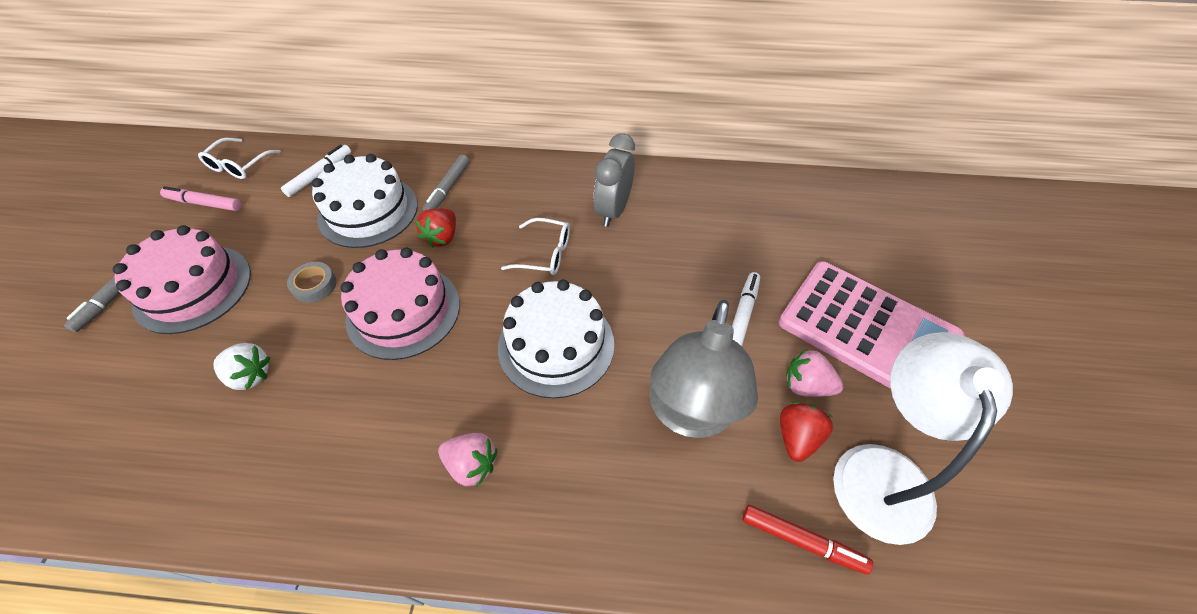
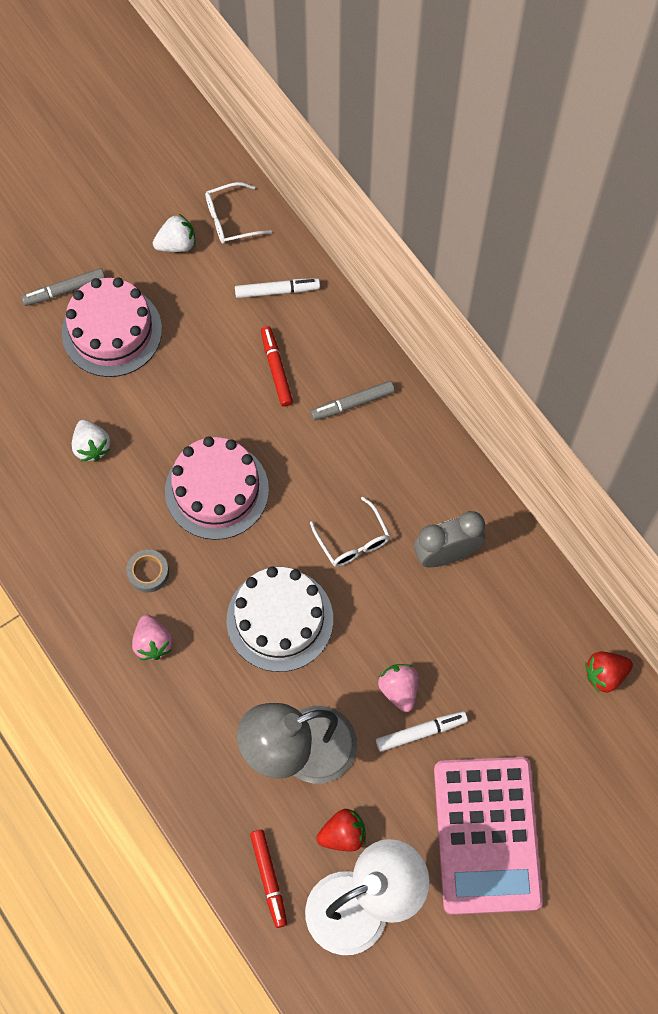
camera: 50 degrees right, 15 degrees up
pink marker [160,186,241,211] -> white strawberry [153,214,196,252]
grey tape [287,262,337,303] -> grey tape moved to [126,549,169,593]
white cake [312,154,418,248] -> red marker [261,326,293,407]
red strawberry [415,208,456,247] -> red strawberry moved to [585,652,633,693]
pink strawberry [786,349,844,397] -> pink strawberry moved to [378,664,418,712]

